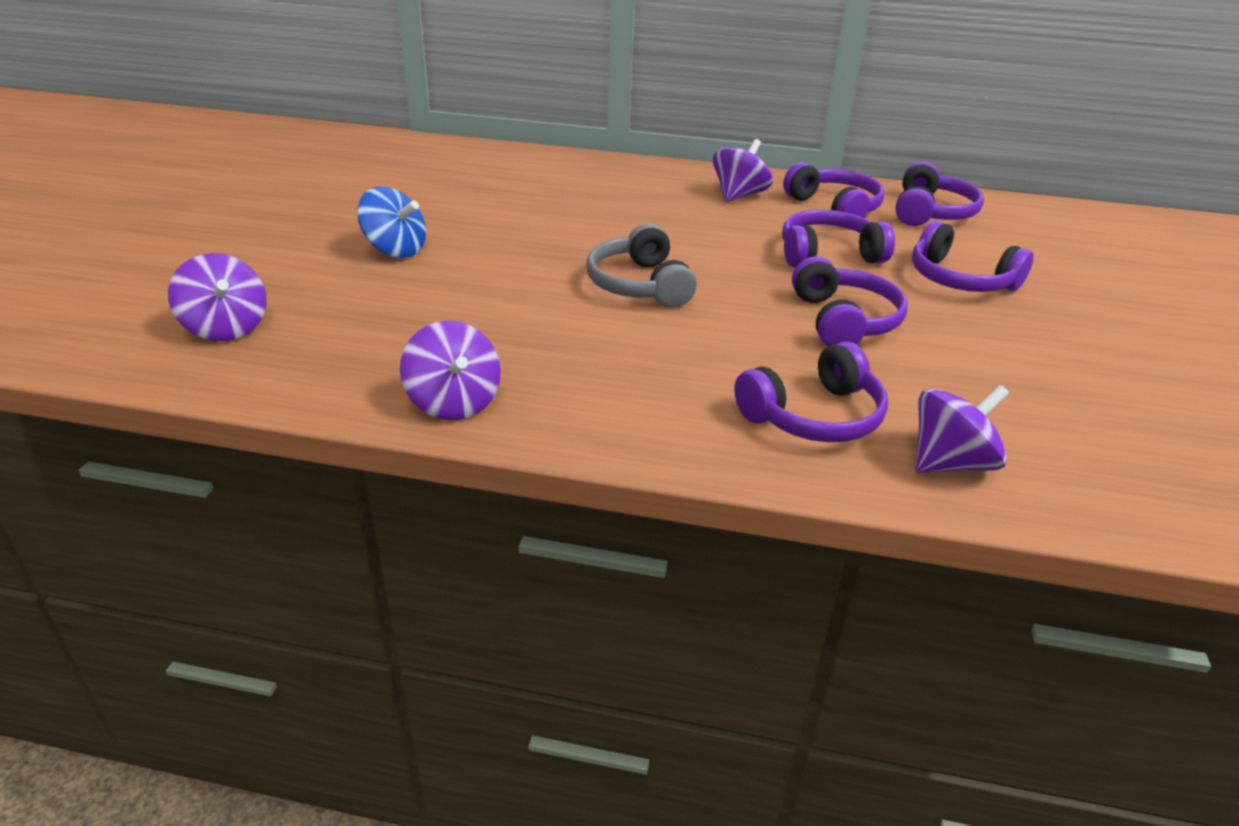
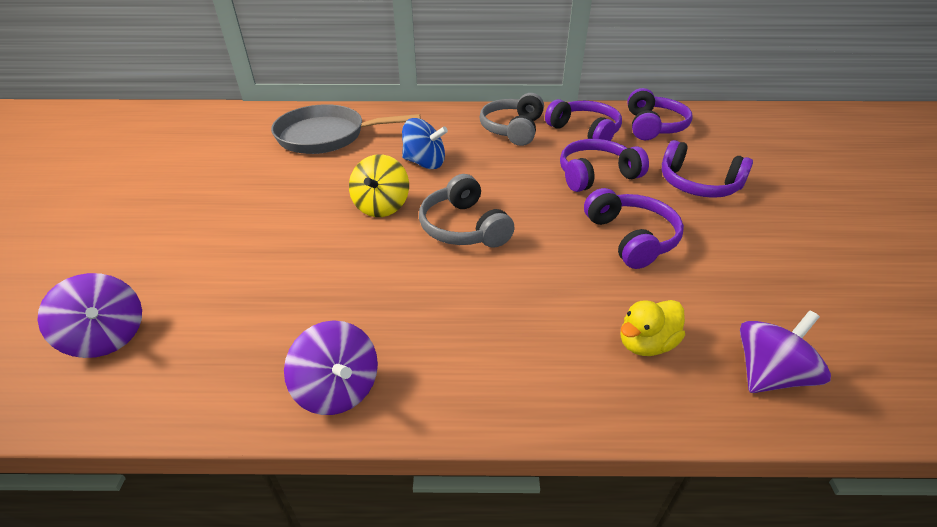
camera: 10 degrees left, 5 degrees up
blue spinning top [357,187,426,258] -> blue spinning top moved to [402,118,448,169]
purple spinning top [713,139,773,202] -> grey headphones [479,93,544,146]
purple headphones [734,342,888,442] -> yellow duck [620,300,685,356]
none -> grey pan [271,104,421,154]
none -> yellow spinning top [349,154,409,217]

